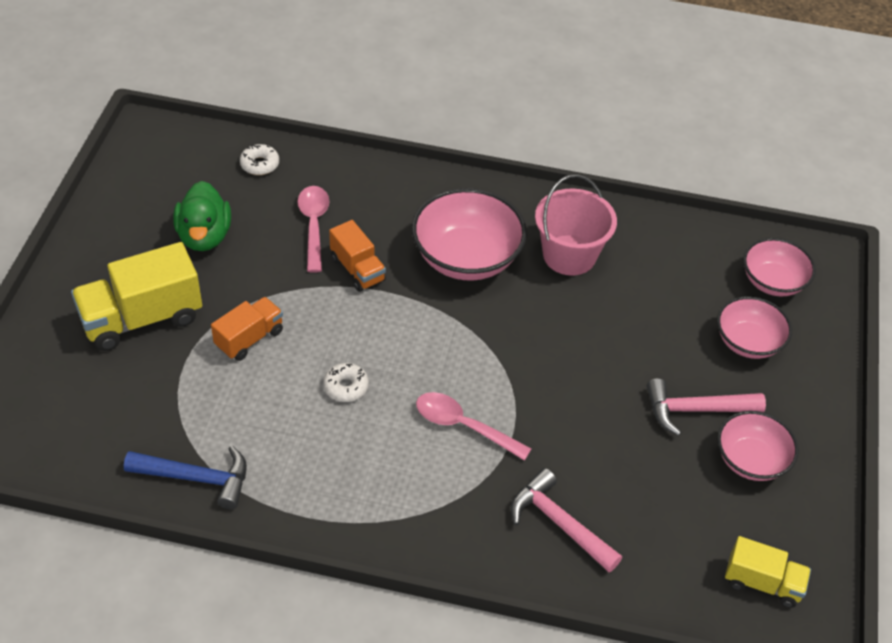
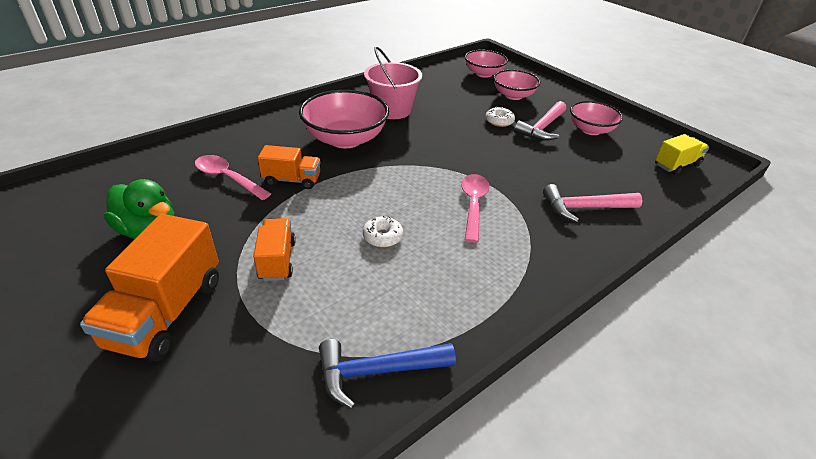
camera: 50 degrees left, 10 degrees down
yellow truck [71,242,202,351] -> orange truck [80,214,219,361]
blue hammer [124,446,247,509] -> blue hammer turned 150 degrees counterclockwise [319,339,456,409]
white donut [240,144,279,175] -> white donut moved to [486,107,515,127]
pink spoon [416,392,532,461] -> pink spoon turned 120 degrees clockwise [461,174,490,243]

